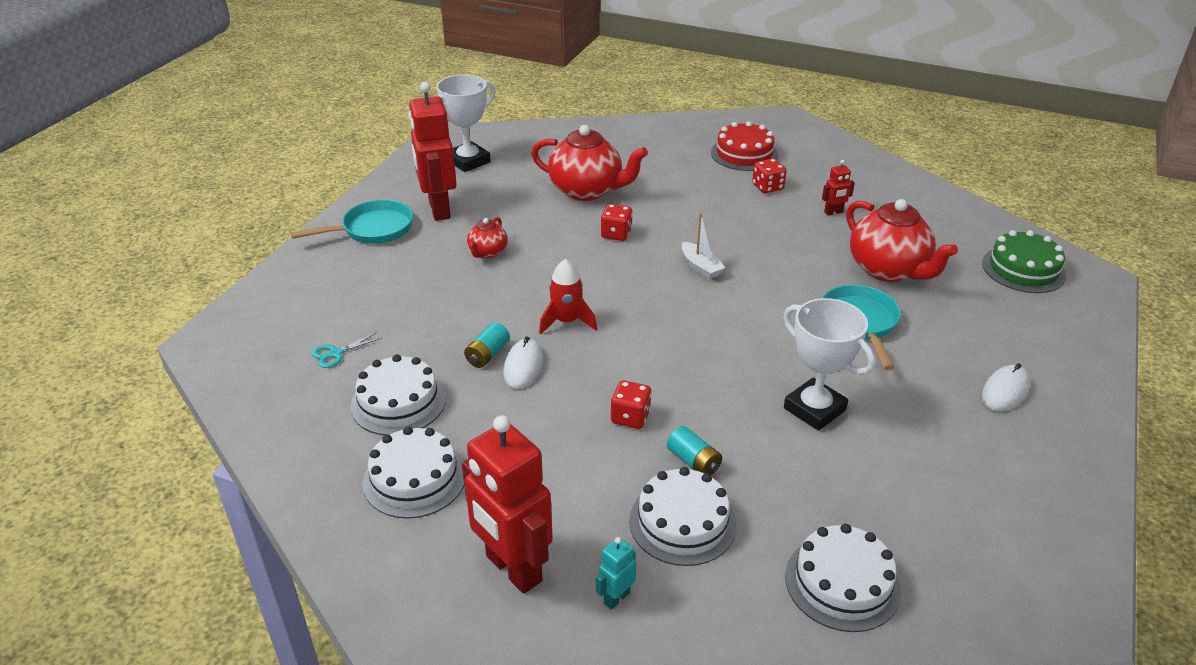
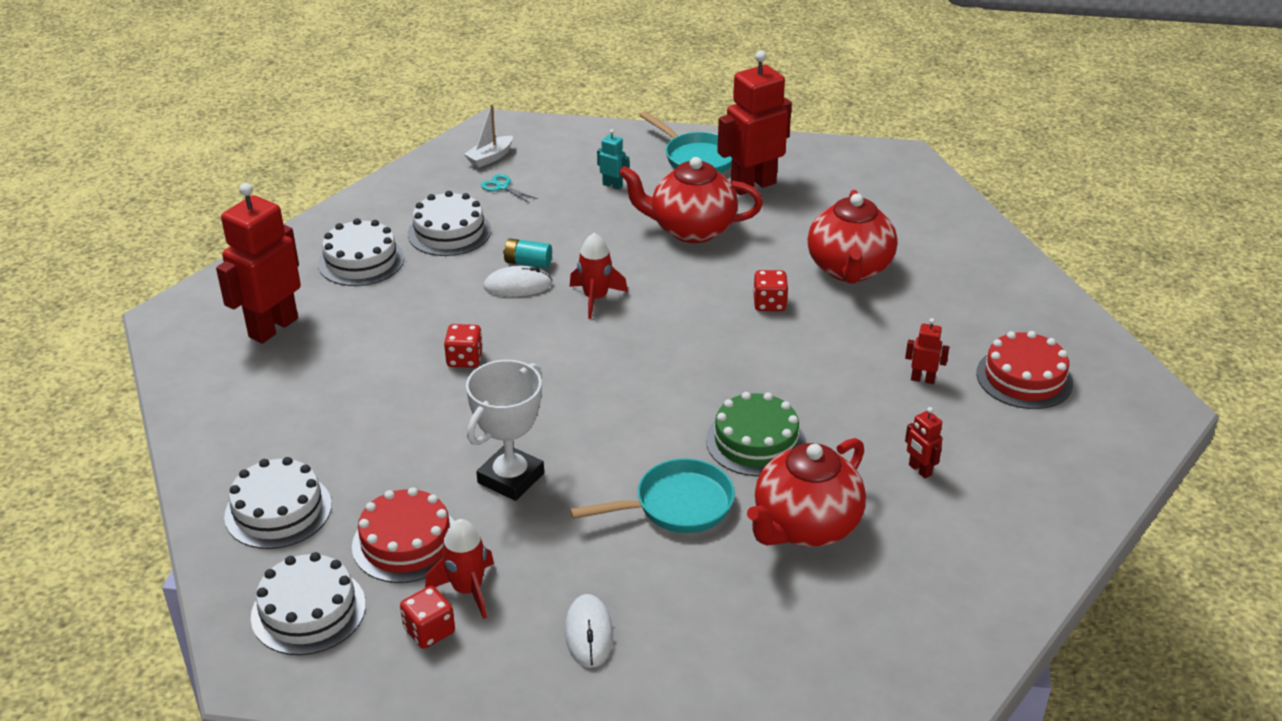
camera: 75 degrees right, 0 degrees up
white trophy [436,74,495,172] -> none
red teapot [467,217,508,258] -> red teapot [619,157,763,243], size x1.99
turquoise robot [596,537,636,610] -> turquoise robot moved to [597,129,629,190]
white cake [629,467,737,566] -> white cake moved to [251,552,366,655]
turquoise battery [667,426,722,475] -> none
white boat [682,213,725,279] -> white boat moved to [464,104,513,168]
red dice [752,159,787,193] -> red dice moved to [400,586,455,649]
green cake [982,230,1066,293] -> green cake moved to [706,392,806,476]
white mouse [982,363,1030,412] -> white mouse turned 60 degrees clockwise [565,594,613,668]
none -> red cake [352,487,455,583]
none -> red rocket [425,519,494,619]
none -> red robot [905,318,949,384]

